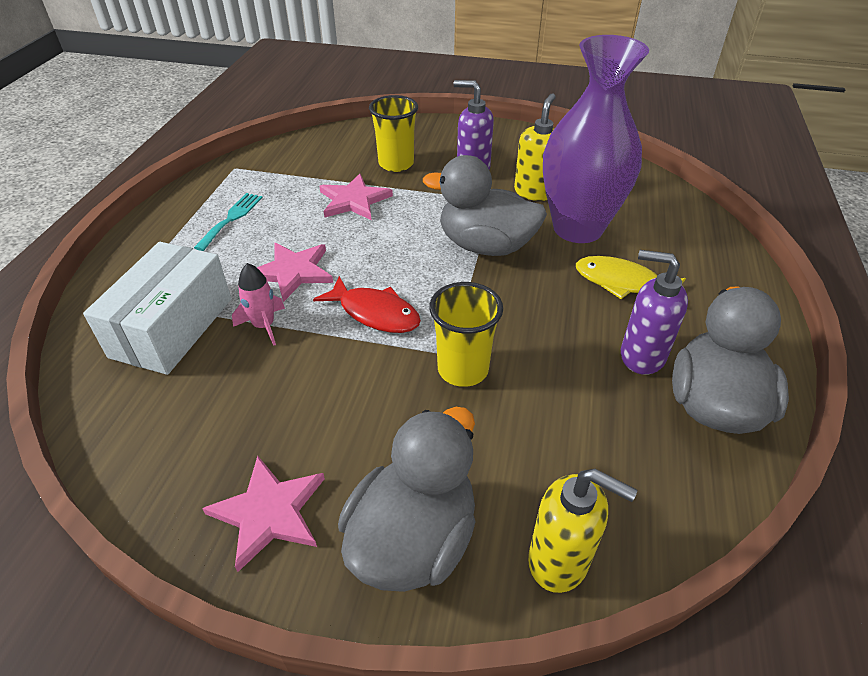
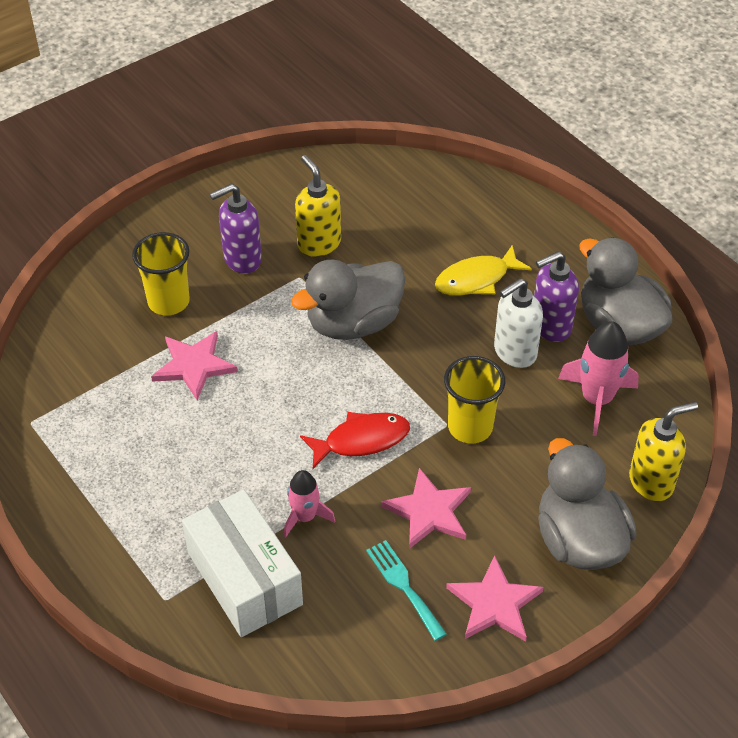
camera: 50 degrees left, 5 degrees up
turquoise fork [194,193,263,251] -> turquoise fork moved to [366,540,447,641]
pink star [257,243,333,302] -> pink star moved to [381,468,471,549]
purple vase [543,35,649,243] -> none
none -> white soap dispenser [494,278,543,368]
none -> pink rocket [558,321,639,436]

